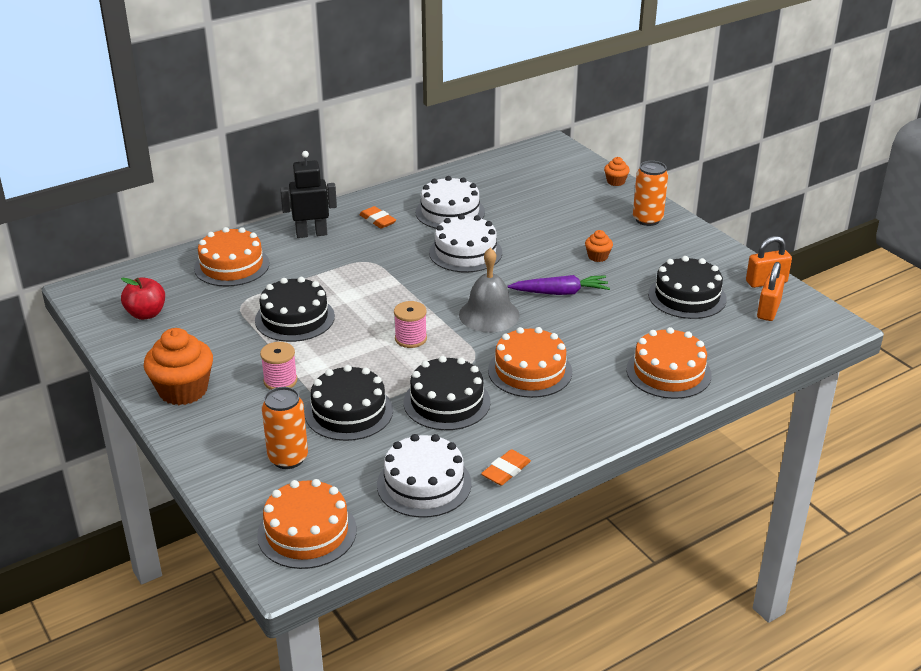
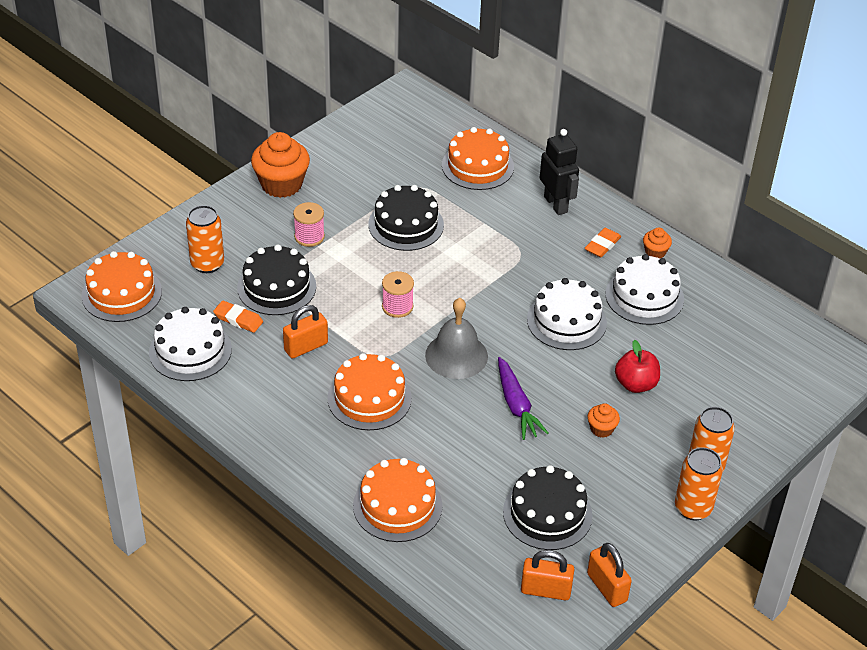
camera: 75 degrees right, 10 degrees up
red apple [121,278,165,320] -> red apple moved to [615,340,660,393]
black cake [404,356,491,430] -> orange padlock [283,305,328,359]
orange eraser [481,449,531,486] -> orange eraser moved to [213,300,263,333]
orange cupcake [604,157,630,186] -> orange cupcake moved to [643,227,672,258]
none -> orange can [675,447,723,520]

